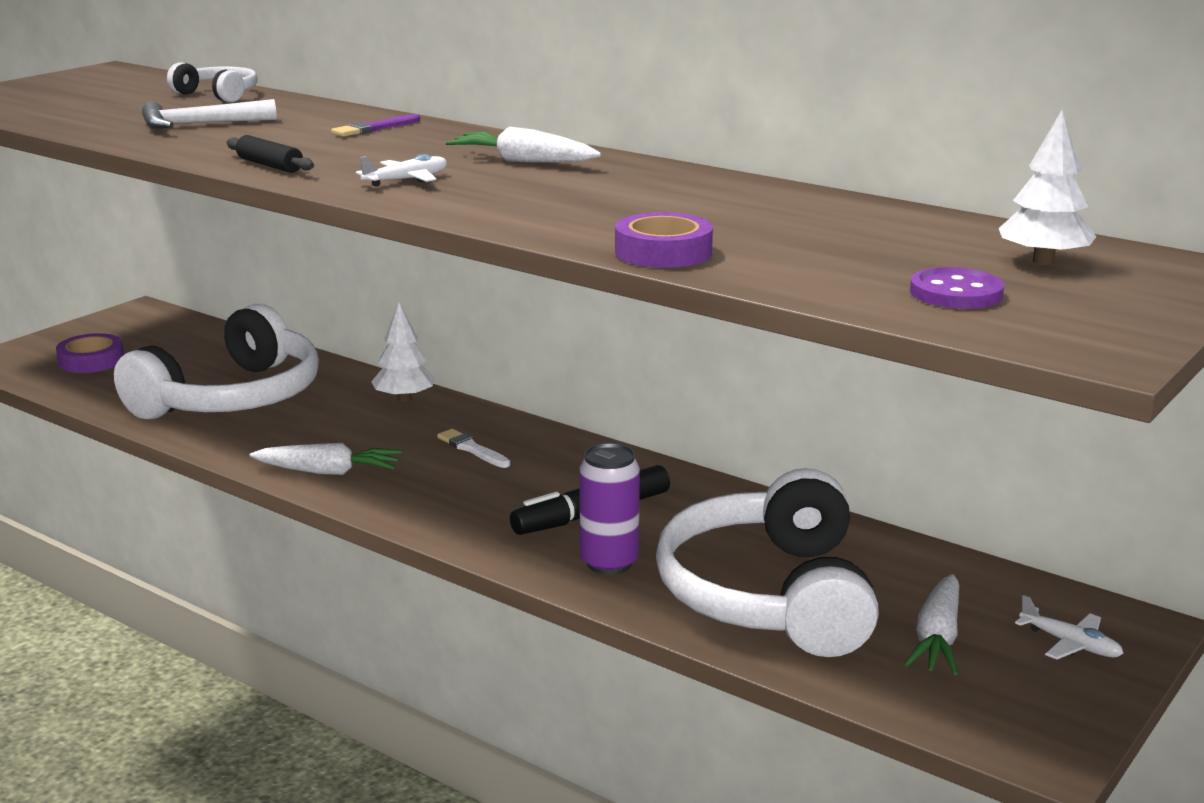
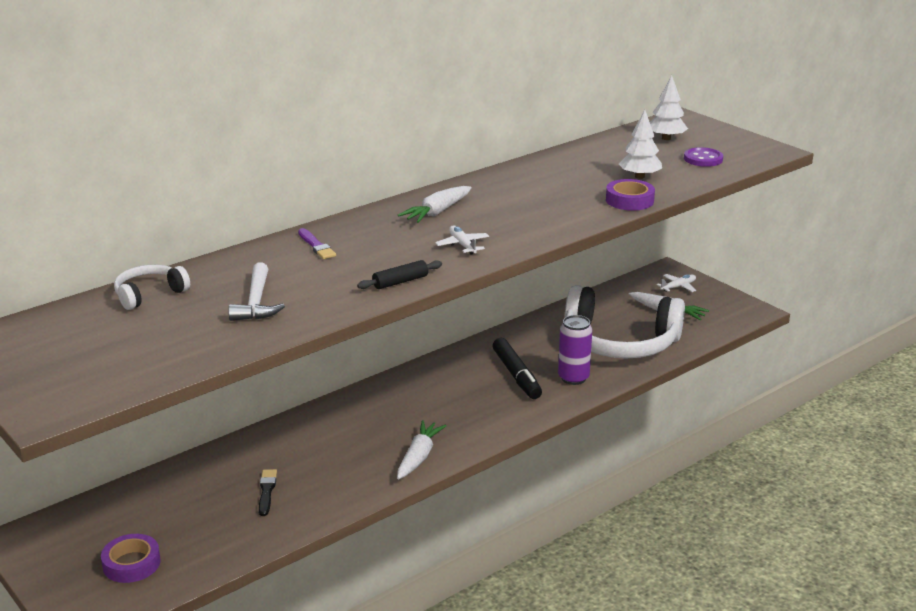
camera: 75 degrees left, 5 degrees up
white headphones [114,304,319,420] -> black brush [259,469,277,516]
white tree [371,303,435,402] -> white tree moved to [619,110,662,179]
white brush [437,429,510,468] -> none

